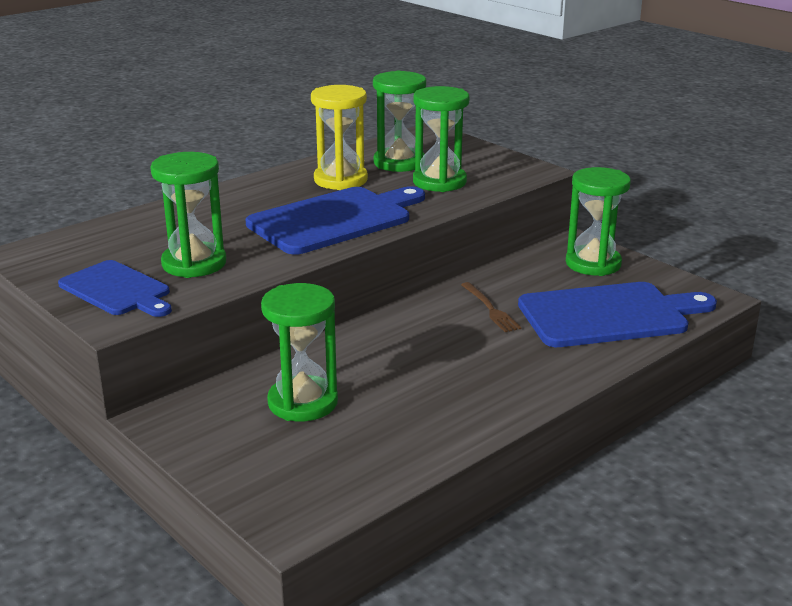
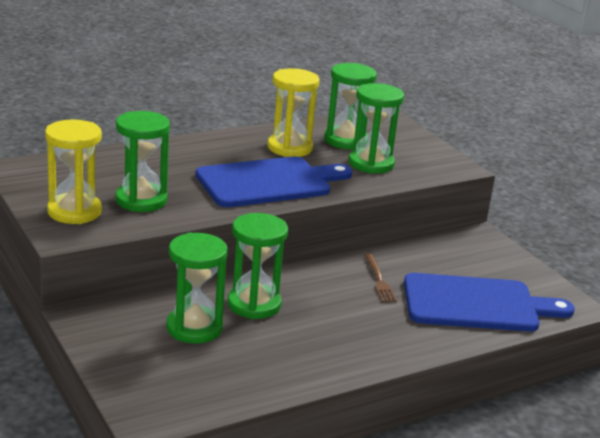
camera: 10 degrees right, 0 degrees up
blue cutting board [58,260,172,317] -> yellow hourglass [45,120,102,224]
green hourglass [566,167,631,276] -> green hourglass moved to [228,213,288,319]

